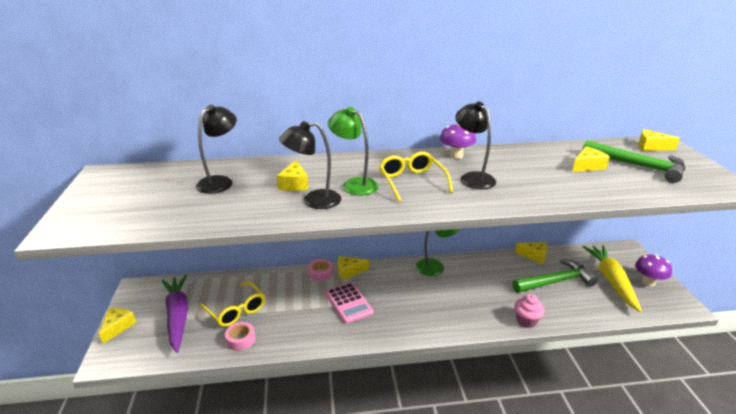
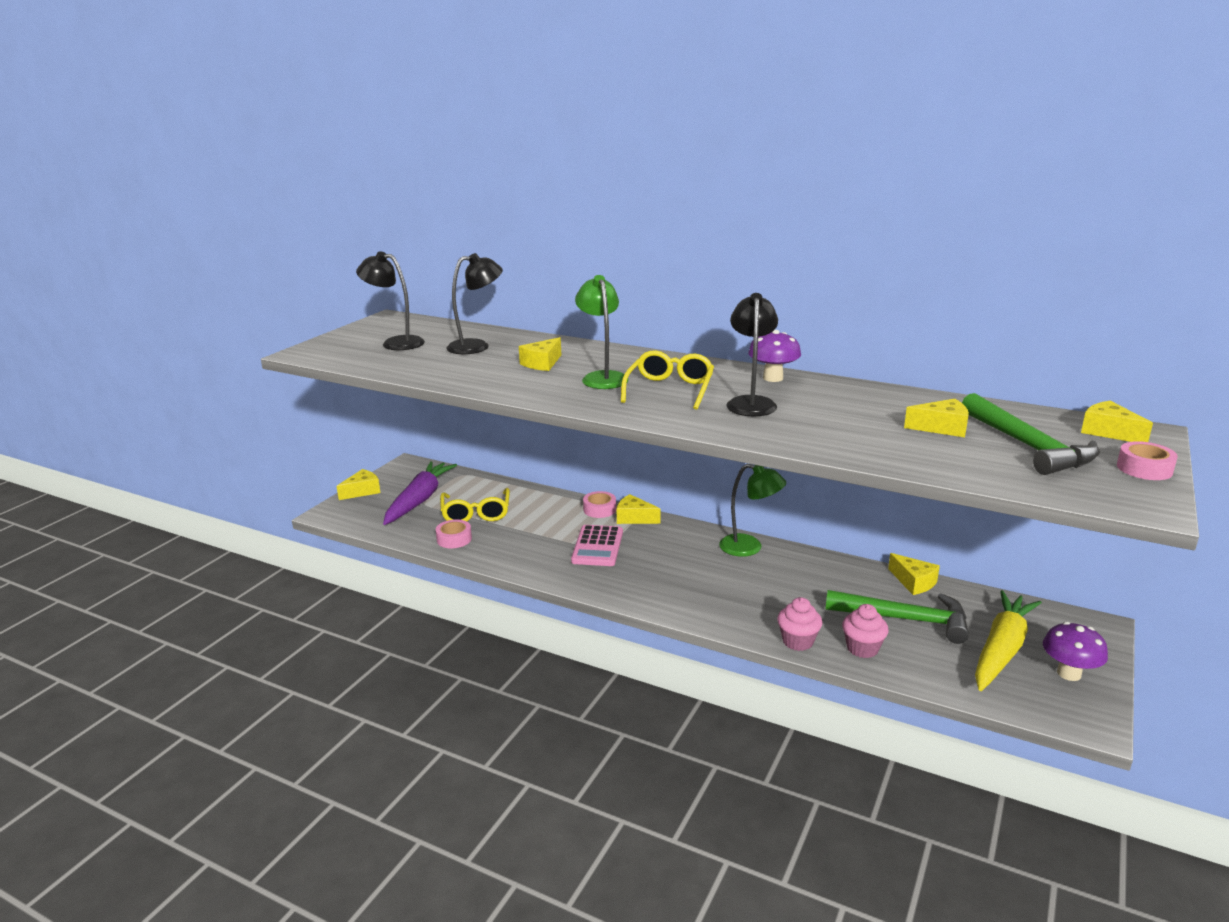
camera: 35 degrees right, 5 degrees down
black lamp [279,121,341,209] -> black lamp moved to [356,251,425,350]
none -> pink cupcake [842,604,889,658]
none -> pink tape [1117,441,1178,480]

